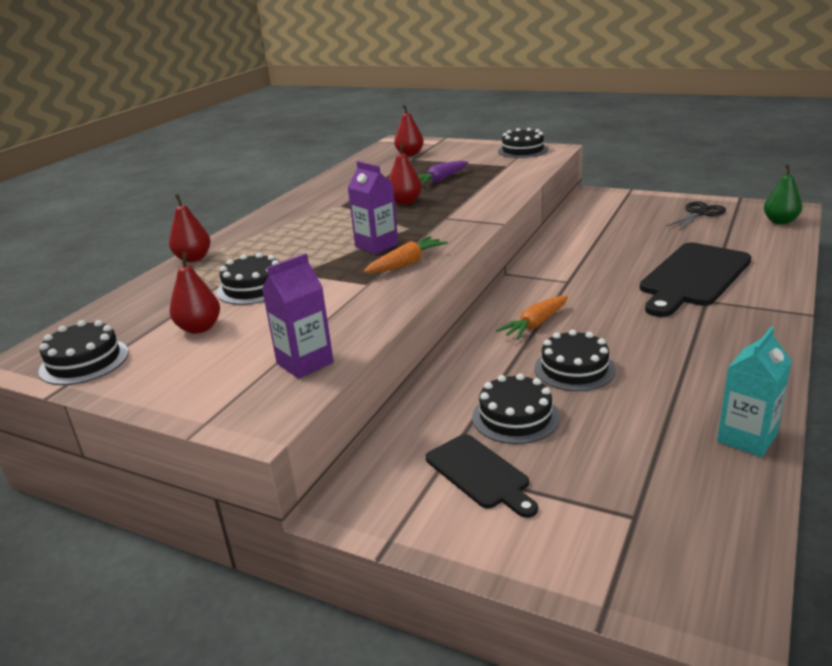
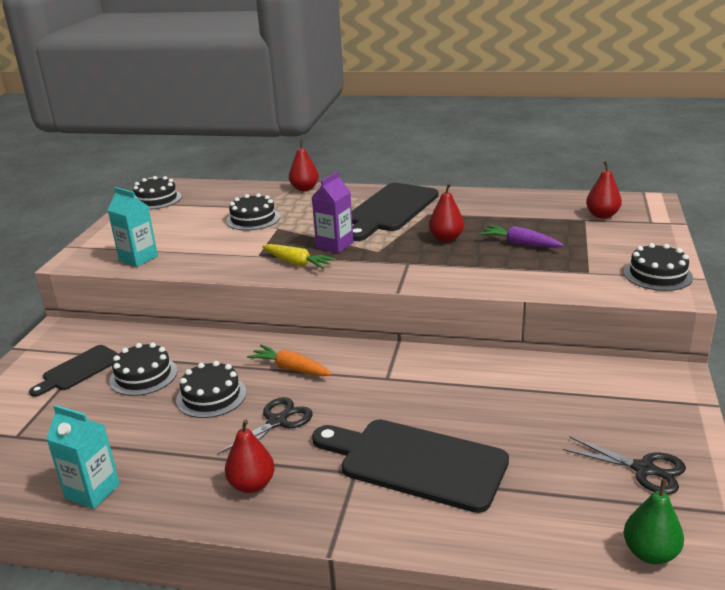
camera: 75 degrees right, 0 degrees up
red pear [170,253,220,334] -> red pear moved to [225,419,275,493]
purple carton [262,253,334,379] -> turquoise carton [108,187,158,267]
orange carrot [364,236,448,273] -> yellow carrot [262,244,336,269]
none -> black scissors [217,397,313,454]
none -> black cutting board [352,183,439,241]

